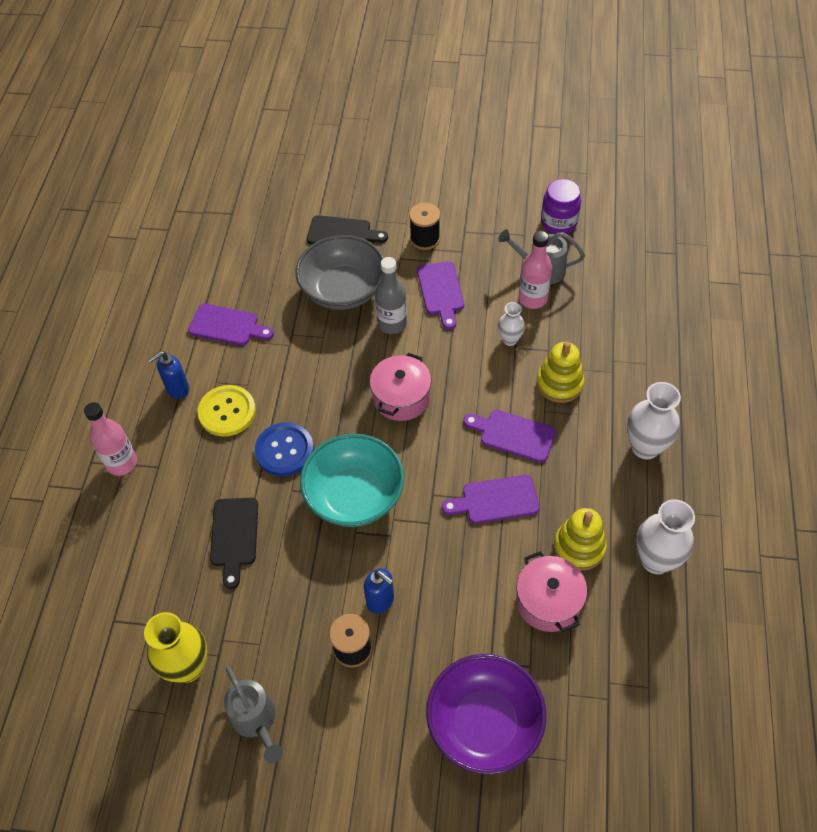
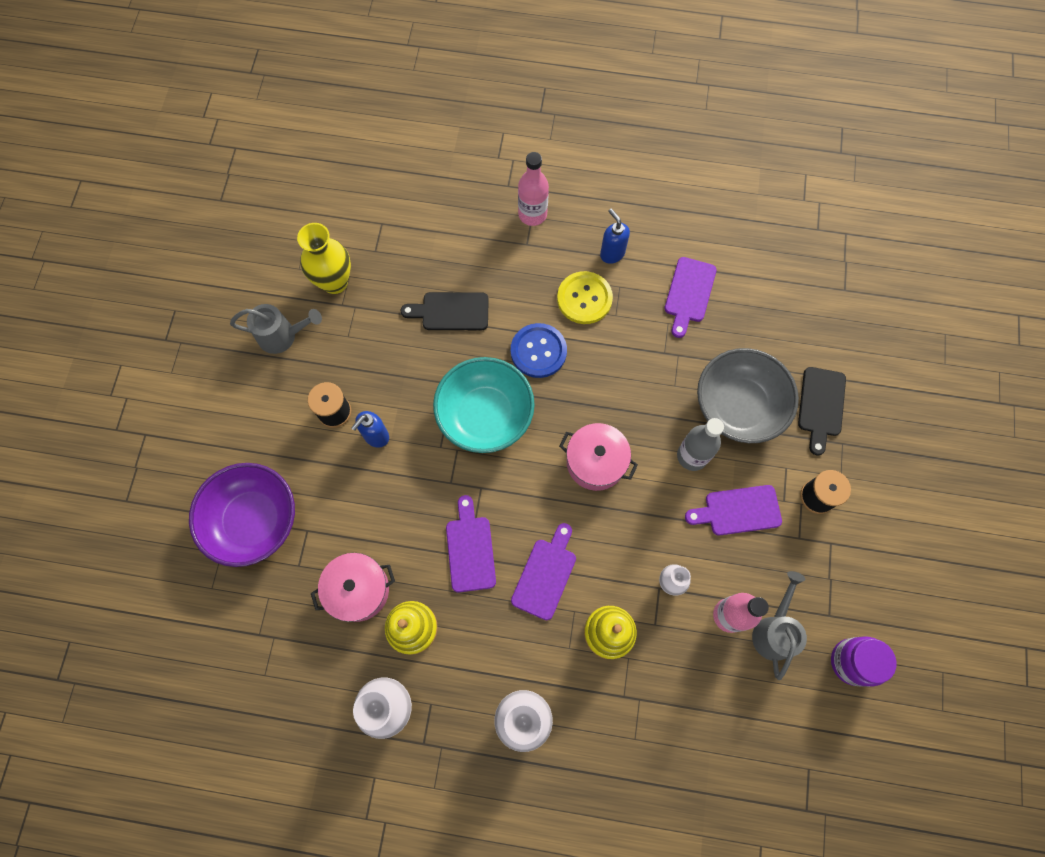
camera: 90 degrees right, 15 degrees up
grey watering can [224,666,283,763] -> grey watering can turned 150 degrees counterclockwise [230,304,322,354]

